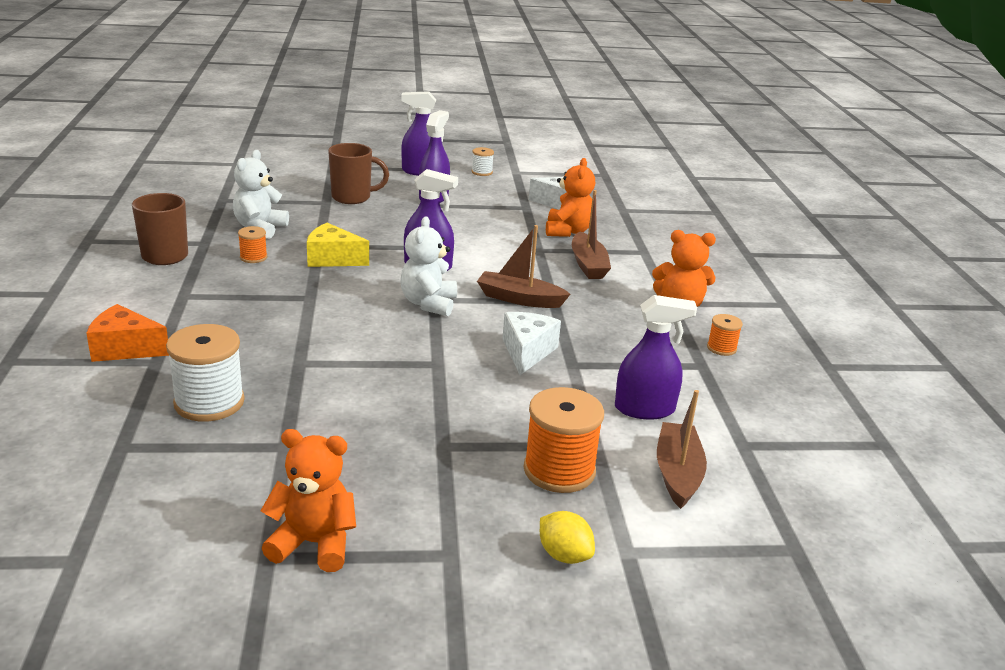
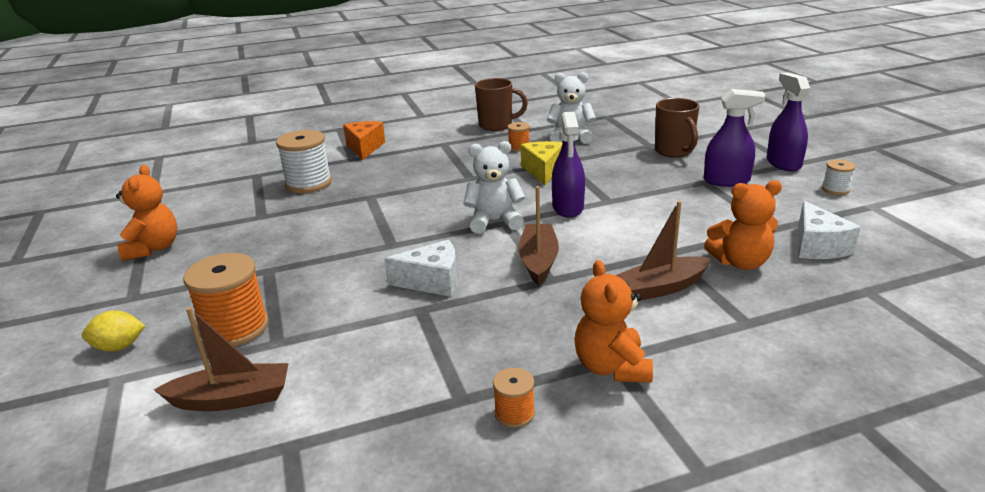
camera: 80 degrees right, 0 degrees up
yellow lemon [540,511,595,564] -> yellow lemon turned 45 degrees clockwise [82,310,145,352]
purple spray bottle [615,295,697,419] -> none

